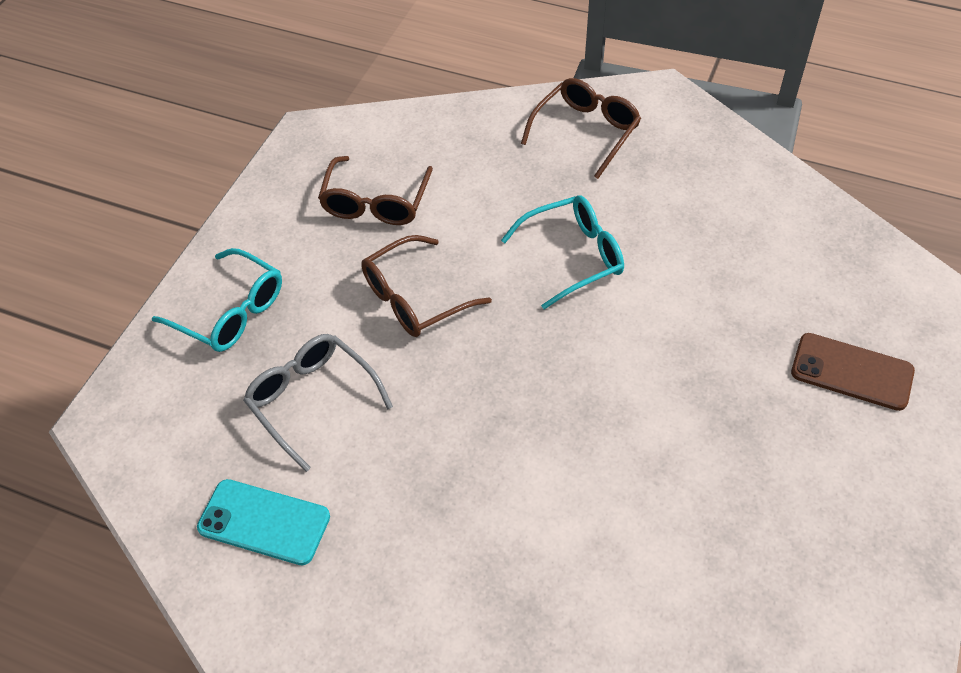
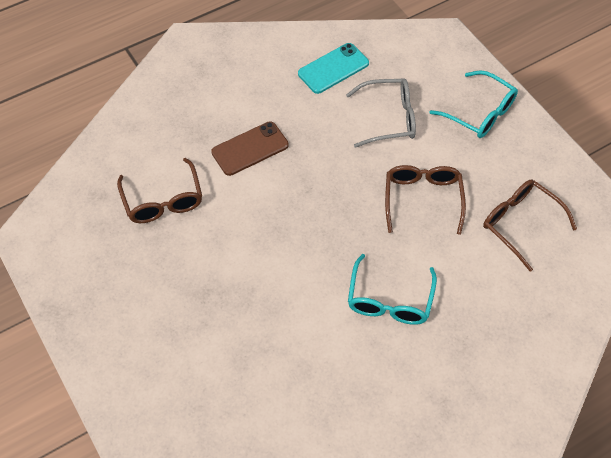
camera: 125 degrees right, 5 degrees up
turquoise glasses [152,248,282,352] -> turquoise glasses turned 120 degrees counterclockwise [430,70,518,138]
brown glasses [521,78,641,179] -> brown glasses moved to [117,158,202,223]
brown phone [791,333,915,411] -> brown phone moved to [211,121,289,176]

